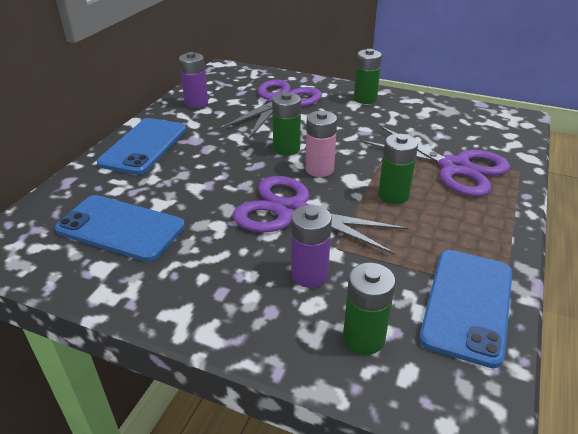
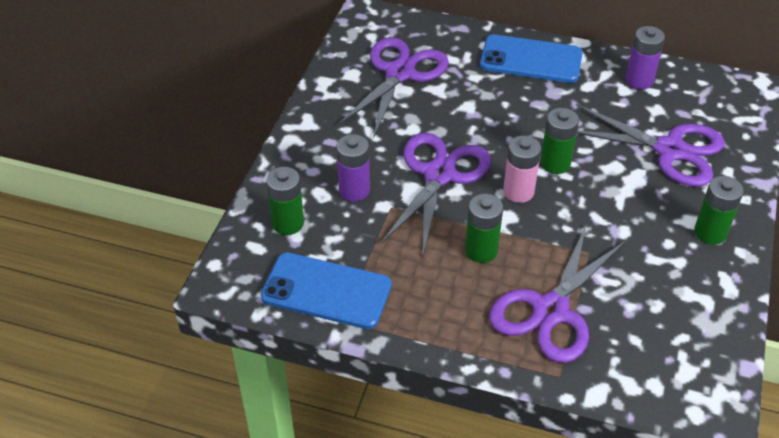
camera: 85 degrees right, 10 degrees up
blue phone [55,195,185,262] -> purple scissors [338,37,449,138]

